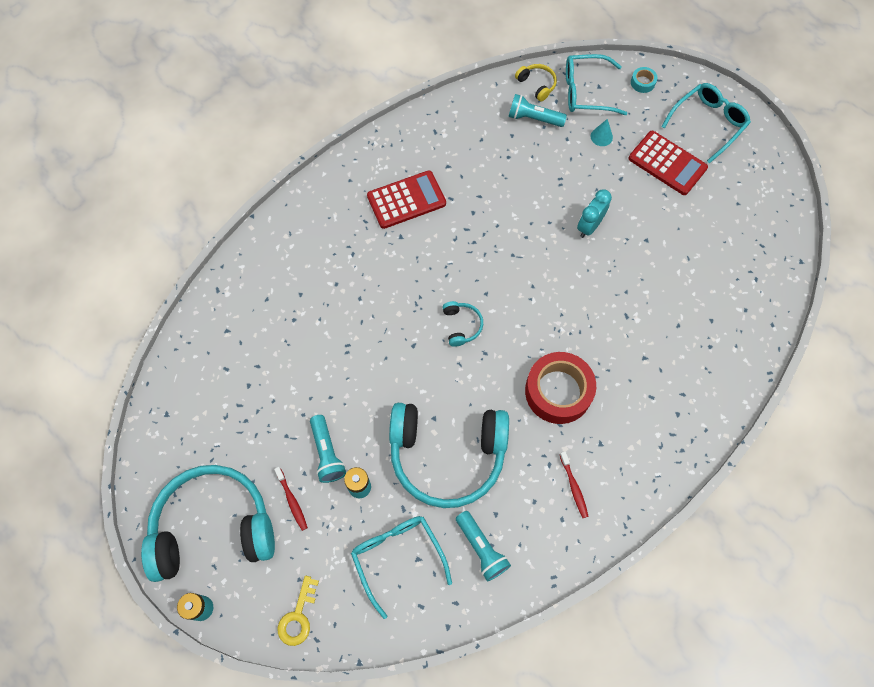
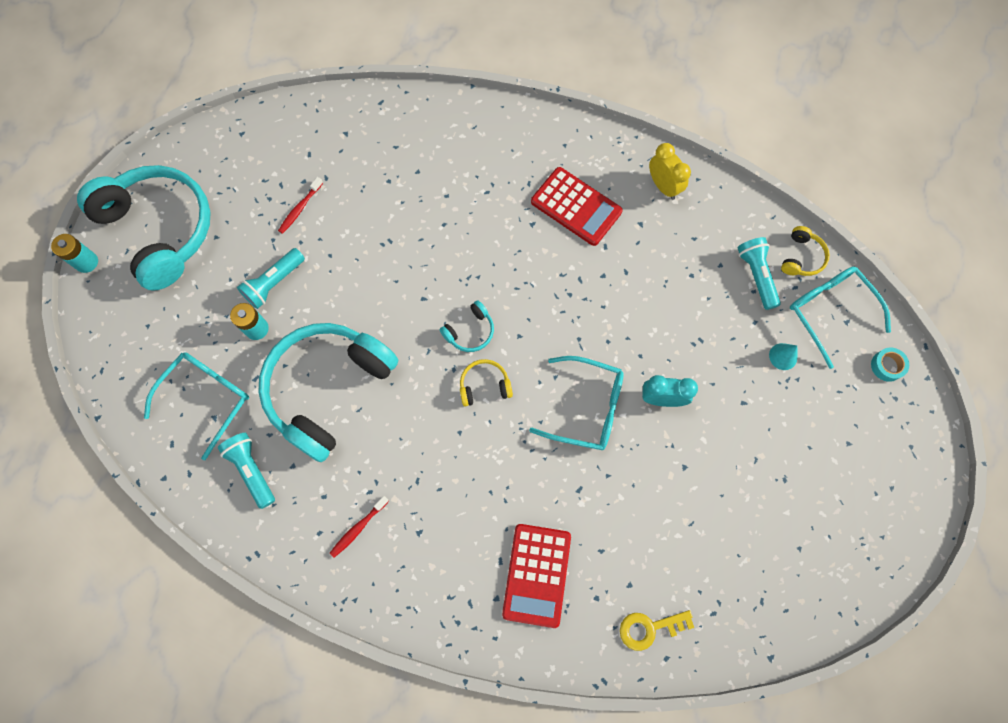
camera: 60 degrees right, 5 degrees up
red toothbrush [274,467,308,531] -> red toothbrush moved to [278,177,323,234]
yellow key [277,576,319,646] -> yellow key moved to [620,610,694,651]
turquoise headphones [389,403,509,508] -> turquoise headphones turned 60 degrees clockwise [258,323,398,462]
turquoise flashlight [456,511,511,581] -> turquoise flashlight turned 120 degrees clockwise [218,433,275,509]
red tape [525,352,596,424] -> none
red calculator [629,131,708,195] -> red calculator moved to [502,524,571,628]
turquoise glasses [661,83,751,163] -> turquoise glasses moved to [529,356,624,450]
none -> yellow headphones [460,359,513,407]
none -> yellow clock [649,143,691,200]

